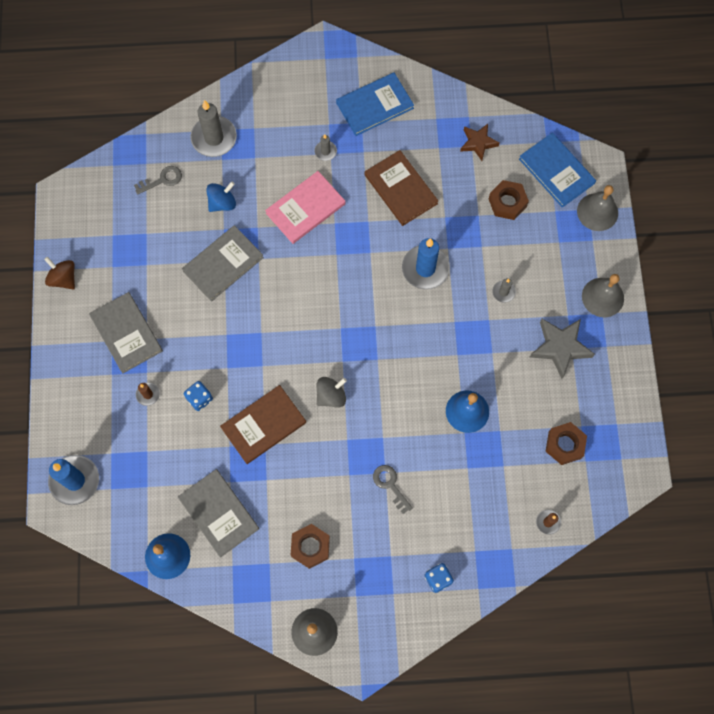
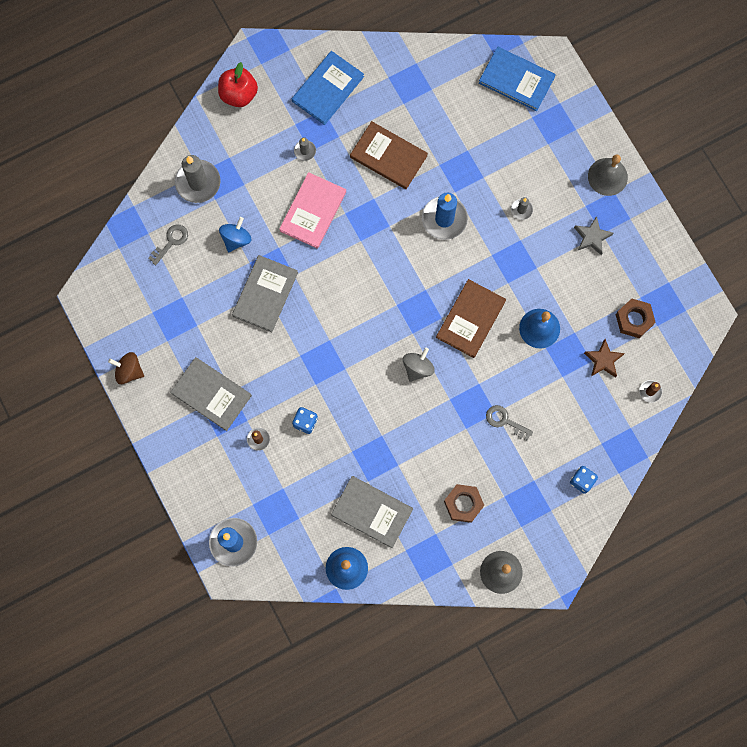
camera: 25 degrees left, 5 degrees up
brown book [220,385,306,464] -> brown book moved to [436,279,506,358]
brown star [460,124,500,161] -> brown star moved to [584,339,625,377]
brown nut [489,180,529,220] -> none
grey star [530,319,595,379] -> grey star [574,216,613,255], size x0.66
grey bell [577,185,618,231] -> none
none -> red apple [218,62,258,107]

